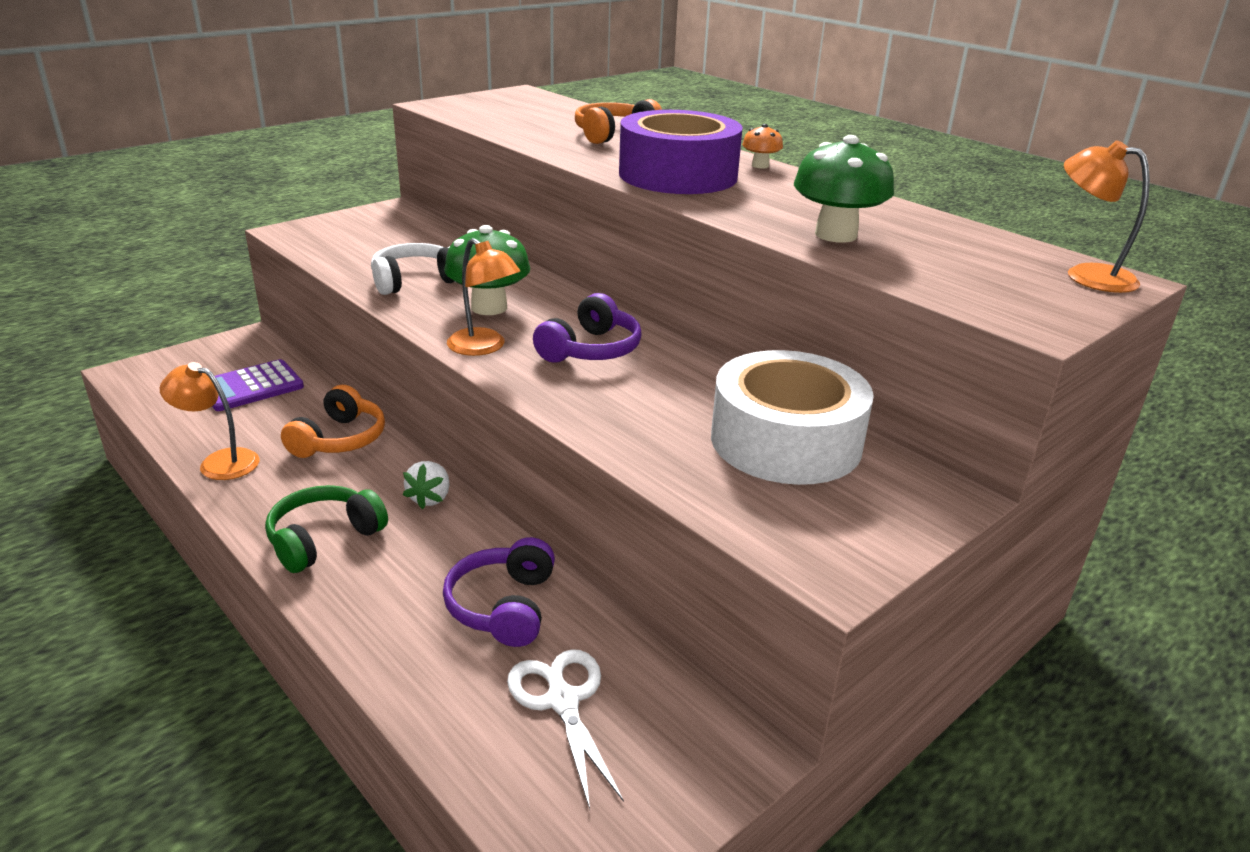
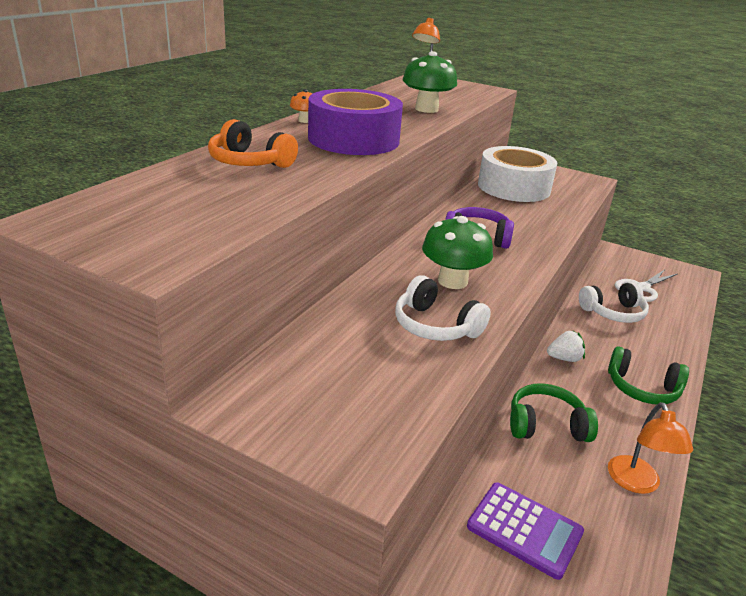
camera: 110 degrees left, 0 degrees up
orange headphones [281,385,385,458] -> green headphones [510,383,598,442]
purple headphones [443,537,555,647] -> white headphones [579,282,649,323]
orange lamp [447,238,520,356] -> none

